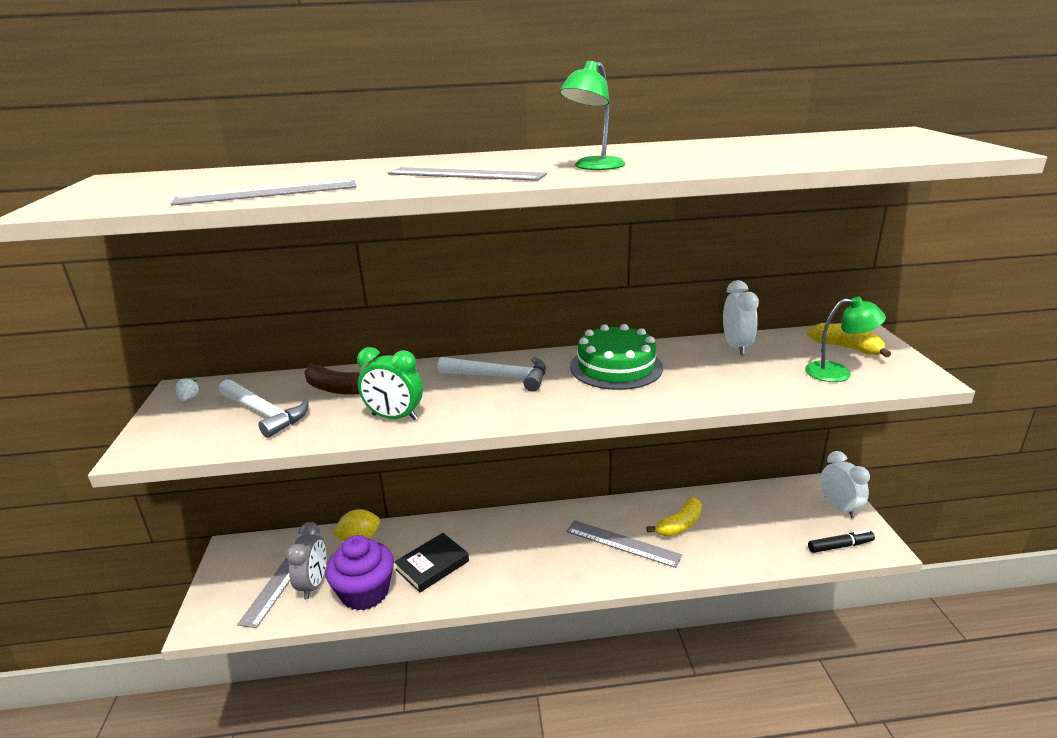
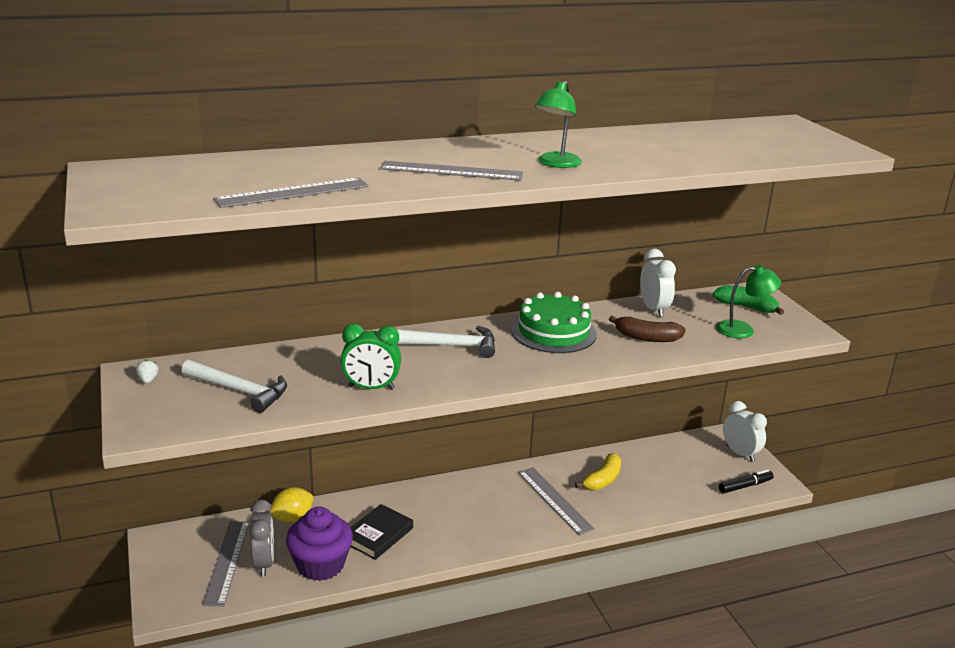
camera: 15 degrees left, 0 degrees up
brown banana [305,363,360,395] -> brown banana moved to [609,316,686,342]
grey ruler [566,520,682,568] -> grey ruler turned 45 degrees clockwise [518,467,594,535]
yellow banana [807,323,891,357] -> green banana [713,285,784,315]

